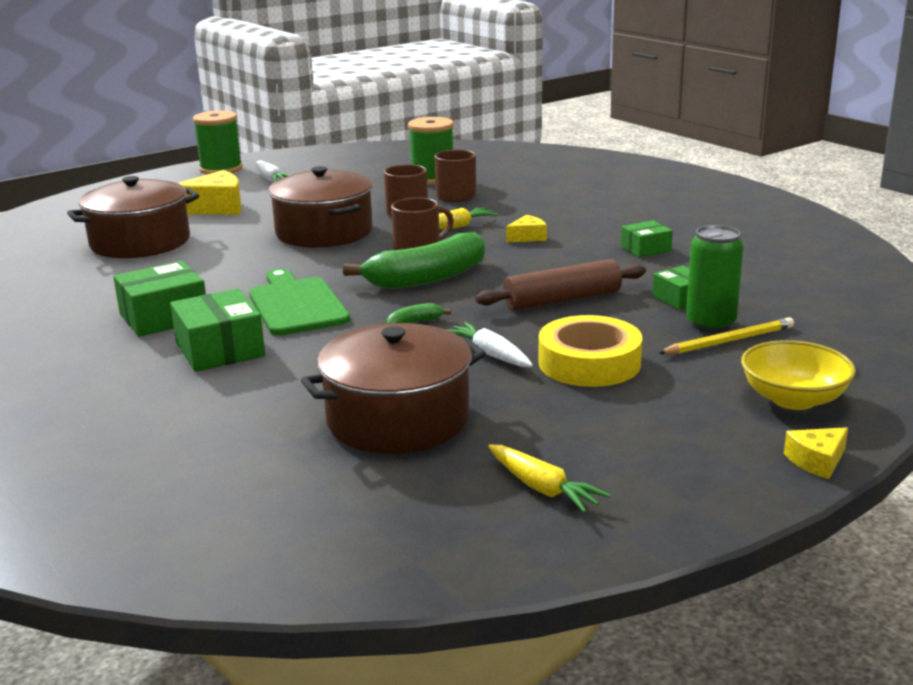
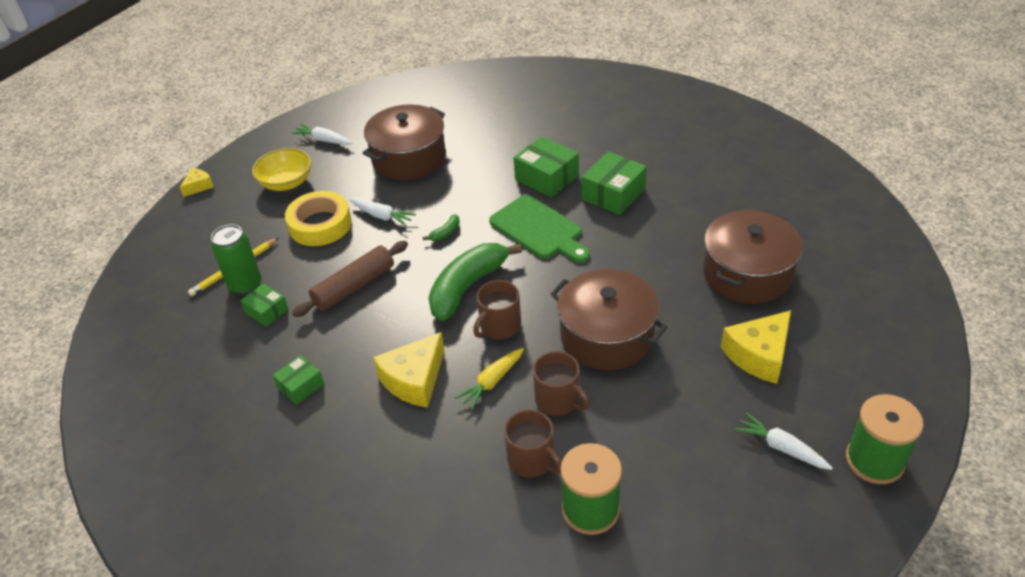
camera: 160 degrees right, 20 degrees up
yellow carrot [488,445,611,513] -> white carrot [291,124,353,145]
yellow cheese [506,215,547,242] -> yellow cheese [373,332,445,408], size x1.88
yellow bowl [741,340,856,410] -> yellow bowl moved to [252,148,311,191]

